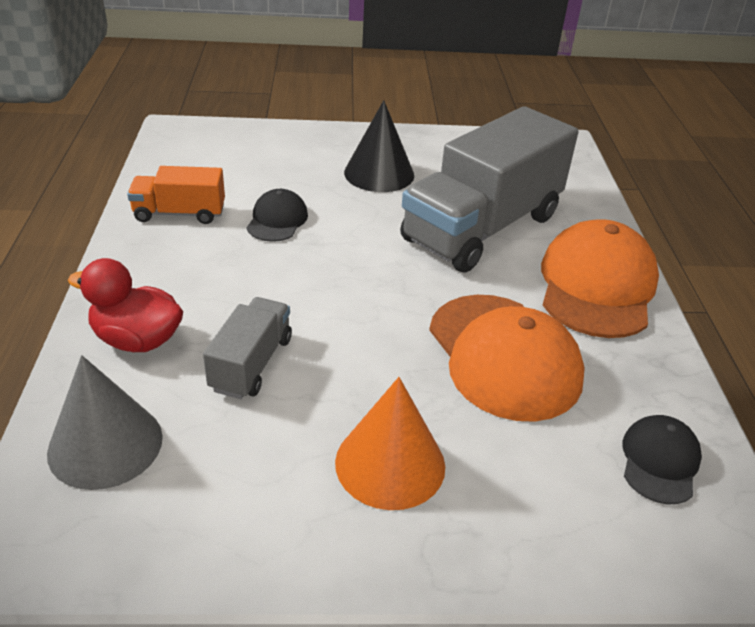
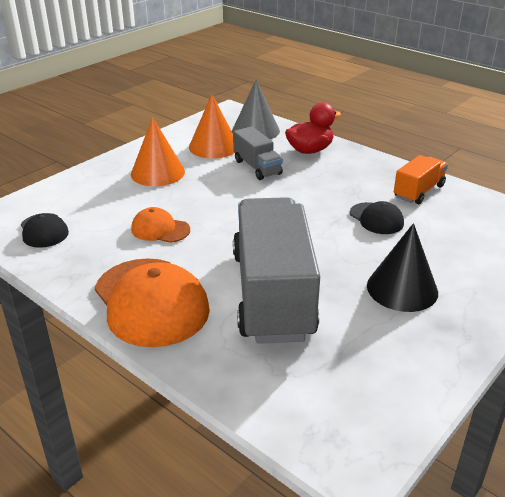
camera: 135 degrees right, 5 degrees down
orange cap [429,295,585,422] -> orange cap [131,207,190,243], size x0.51
none -> orange cone [189,94,235,159]

